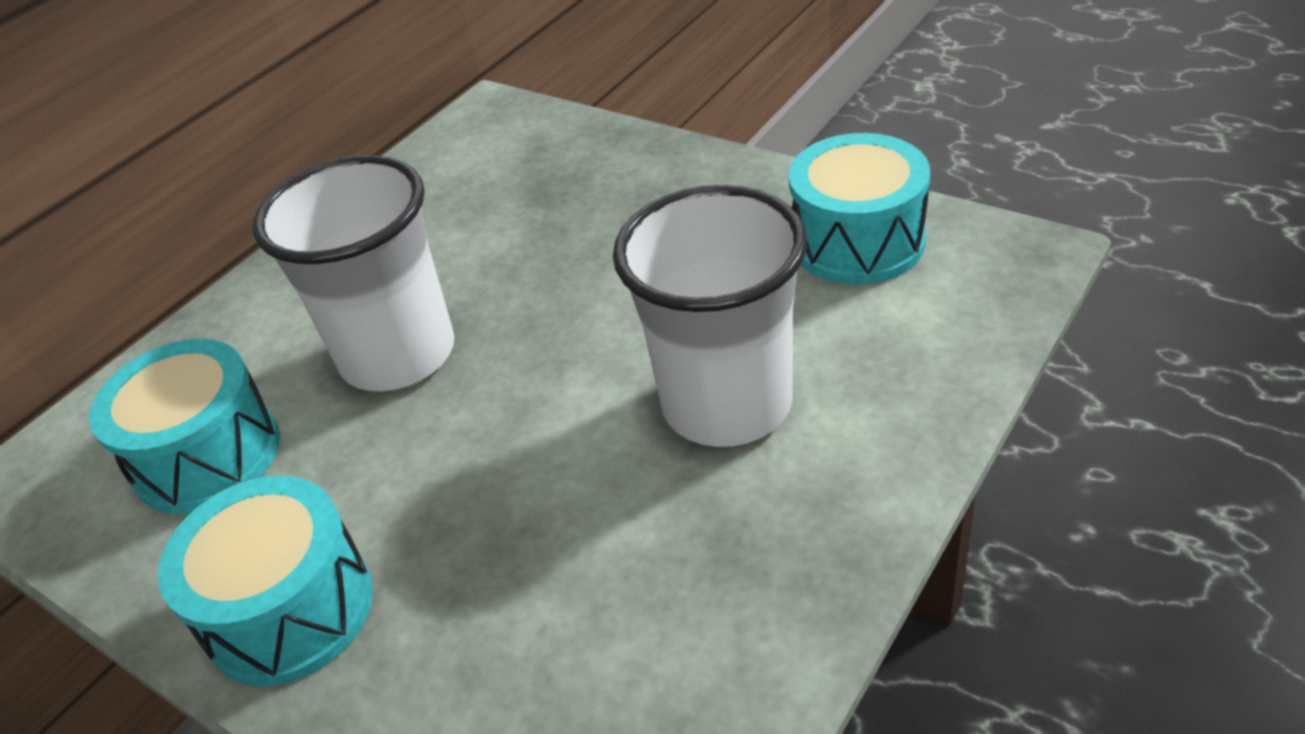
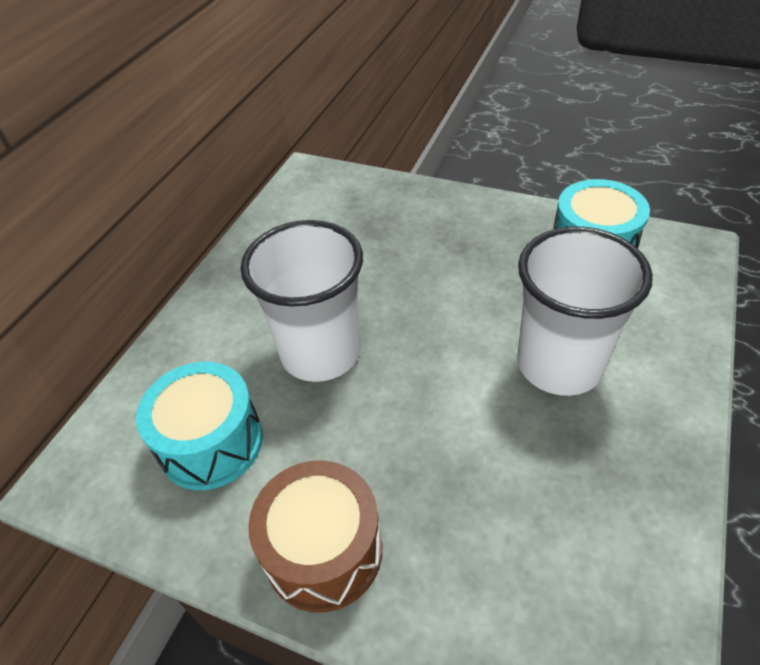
camera: 15 degrees left, 5 degrees up
turquoise drum [158,475,373,686] -> brown drum [248,461,382,612]

